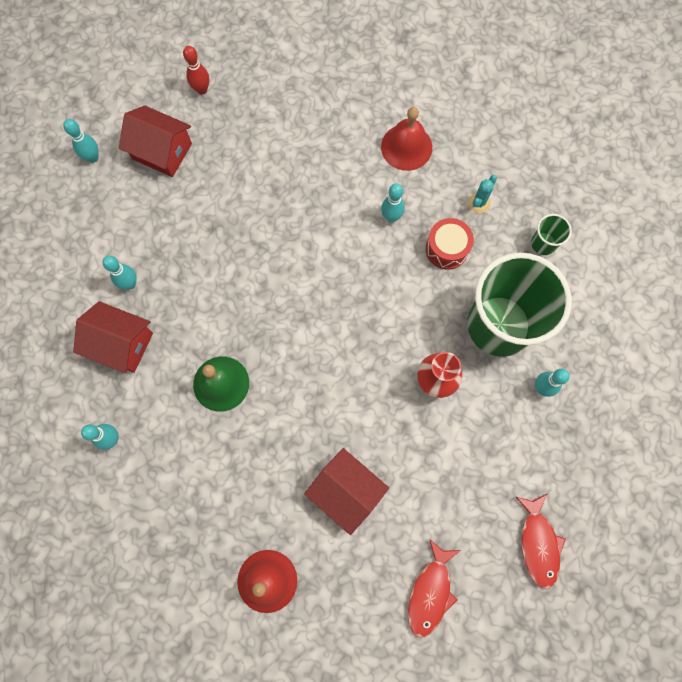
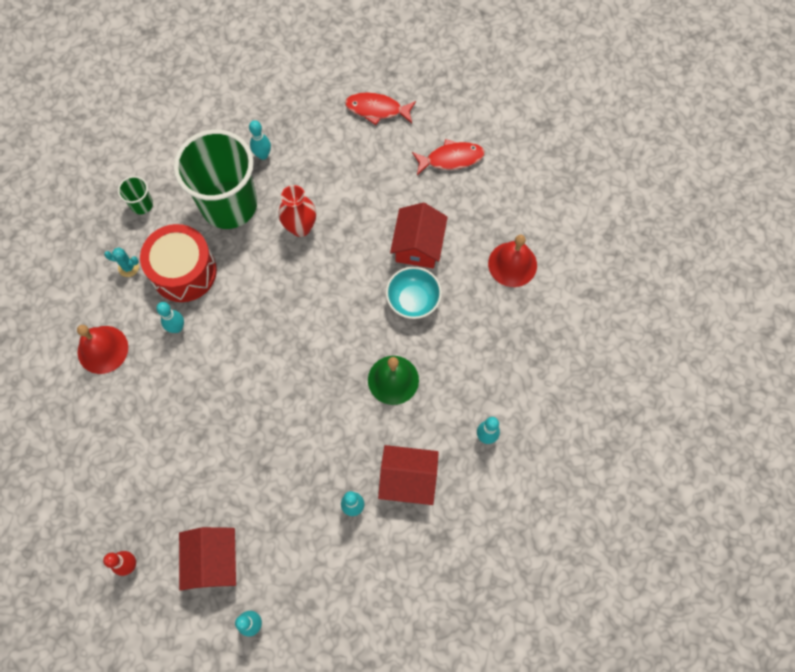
camera: 120 degrees left, 5 degrees down
red house [73,301,153,373] -> red house turned 75 degrees counterclockwise [378,445,439,505]
red drum [426,218,474,270] -> red drum [140,224,217,302], size x1.65
red fish [516,493,566,589] -> red fish turned 135 degrees counterclockwise [345,92,416,125]
none -> turquoise bowl [386,267,442,319]

